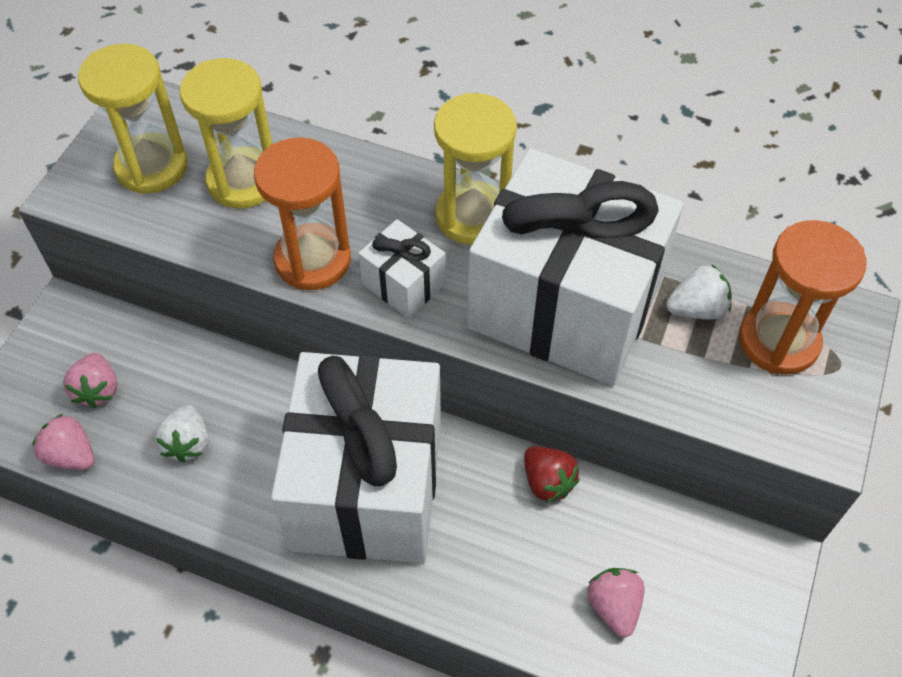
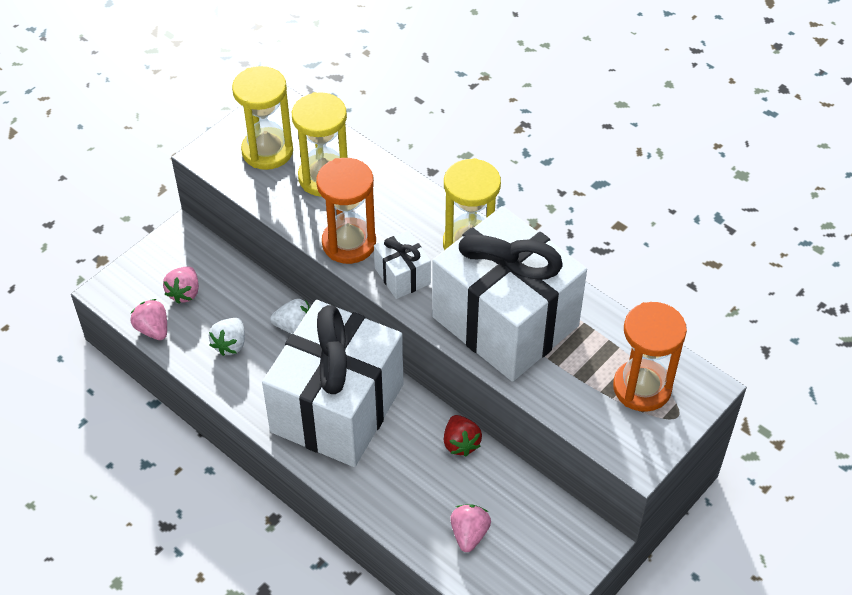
camera: 20 degrees right, 5 degrees down
white strawberry [666,265,731,320] -> white strawberry moved to [270,299,310,334]

